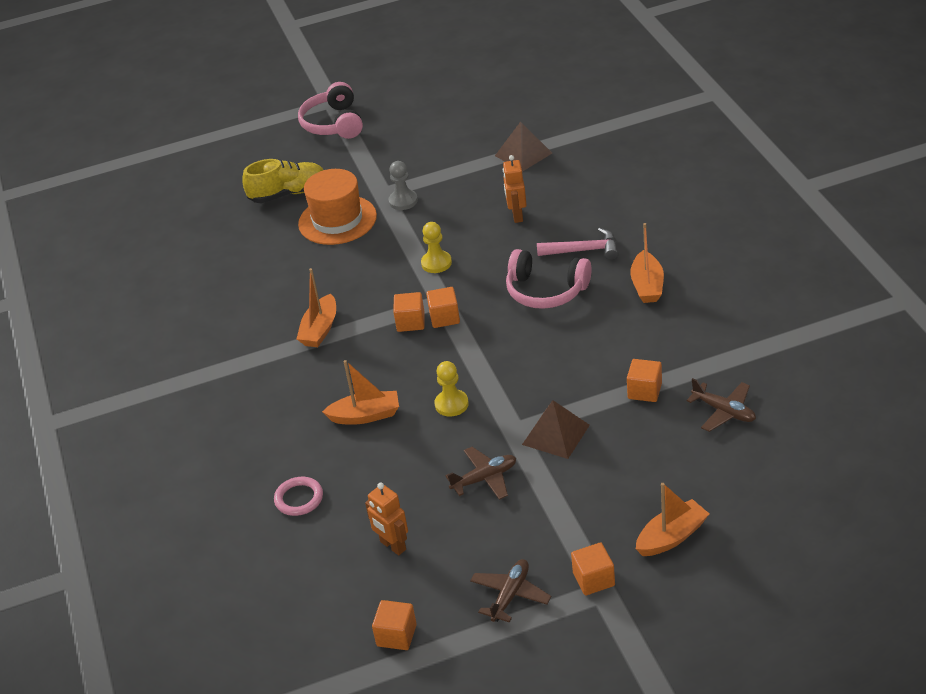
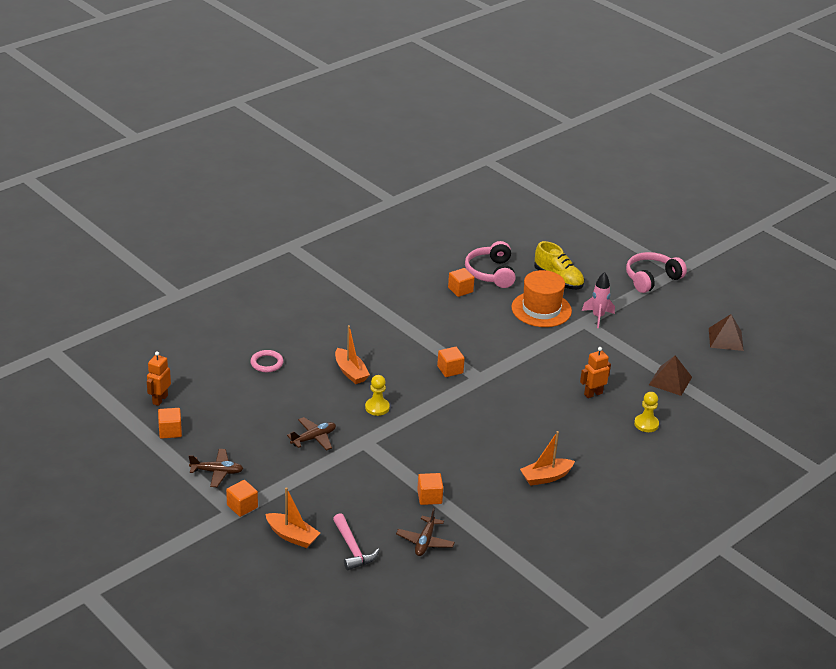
camera: 60 degrees right, 5 degrees down
orange boat [296,268,336,347] -> none
orange robot [365,483,408,555] -> orange robot moved to [147,351,171,406]
grey pawn [389,161,418,210] -> none
yellow pawn [421,222,452,273] -> yellow pawn moved to [634,392,659,432]
orange cube [426,287,460,328] -> orange cube moved to [448,268,475,297]
brown plane [445,447,516,500] -> brown plane turned 75 degrees counterclockwise [287,417,336,451]
pink headphones [506,249,592,309] -> pink headphones moved to [465,241,516,288]
brown pyramid [522,400,590,459] -> brown pyramid moved to [709,314,744,351]
pink hammer [537,228,618,260] -> pink hammer moved to [333,513,380,570]
none -> pink rocket [582,272,615,328]

